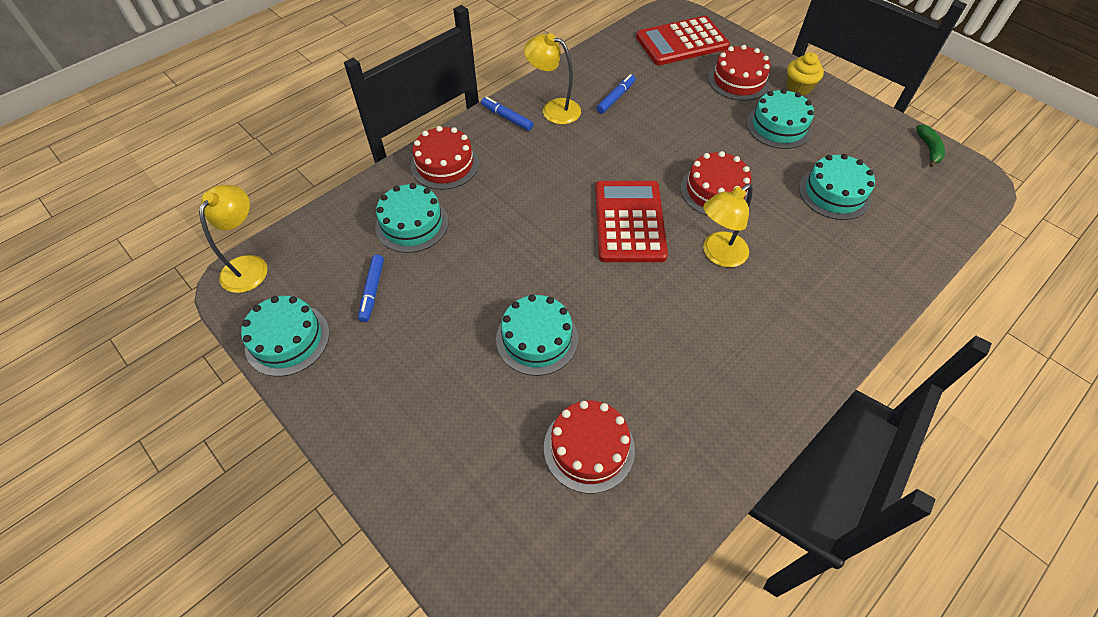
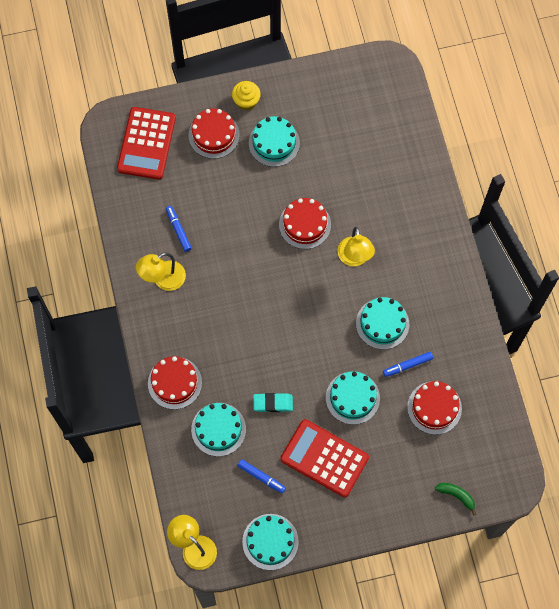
camera: 60 degrees left, 15 degrees up
blue marker [481,97,534,131] -> blue marker moved to [383,352,433,377]
red calculator [595,181,668,262] -> red calculator moved to [280,419,369,497]
turquoise cake [799,154,875,220] -> turquoise cake moved to [356,297,409,349]
green banana [916,125,945,167] -> green banana moved to [435,483,476,516]
none -> turquoise eraser [253,393,293,412]

